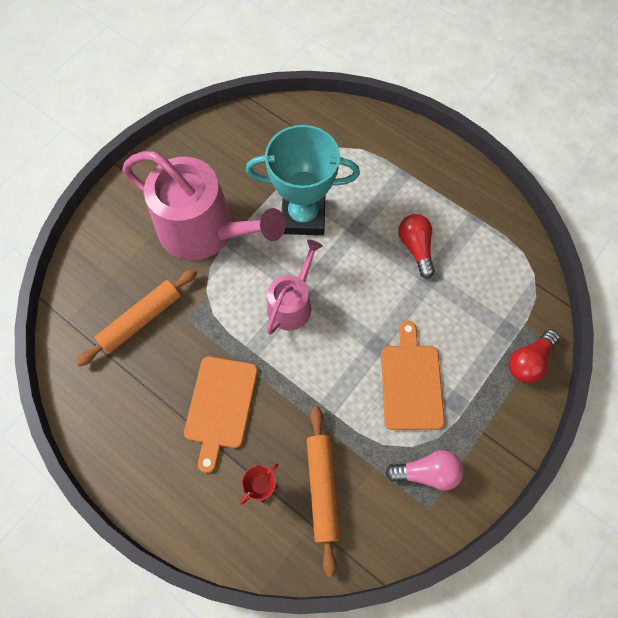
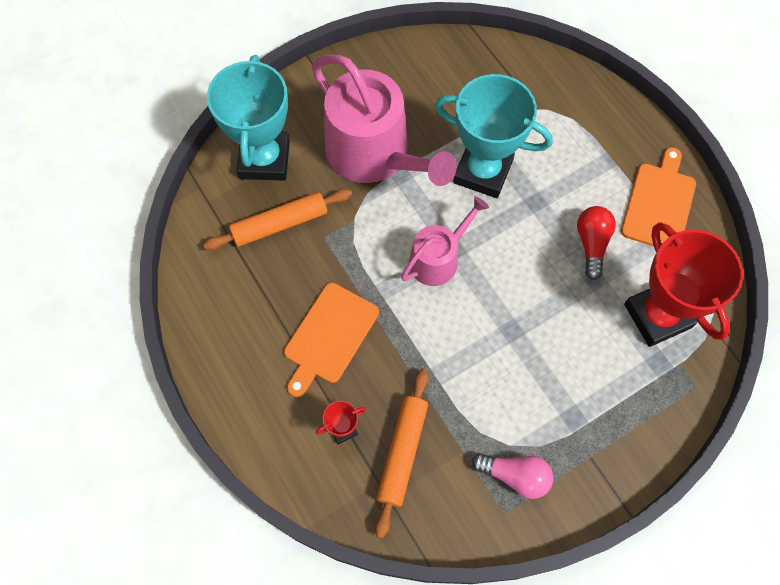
camera: 20 degrees right, 0 degrees up
orange cutting board [381,321,445,430] -> orange cutting board moved to [621,147,696,246]
red light bulb [509,329,560,383] -> none
none -> turquoise trophy [207,55,290,181]
none -> red trophy [624,222,743,347]

